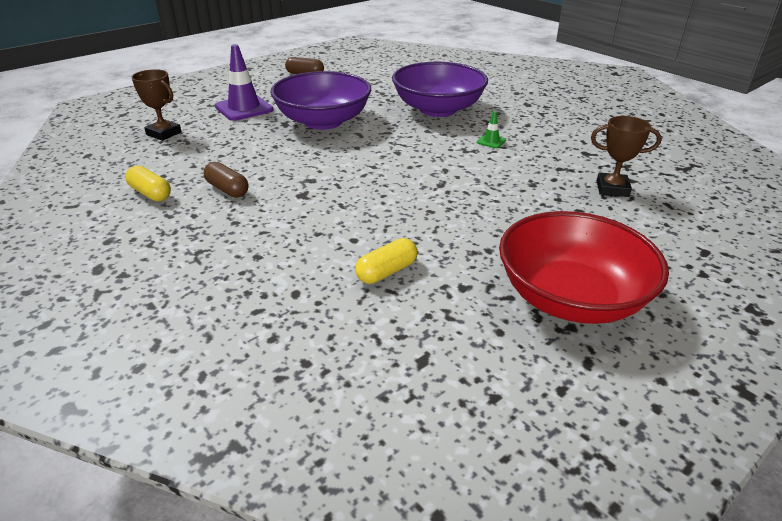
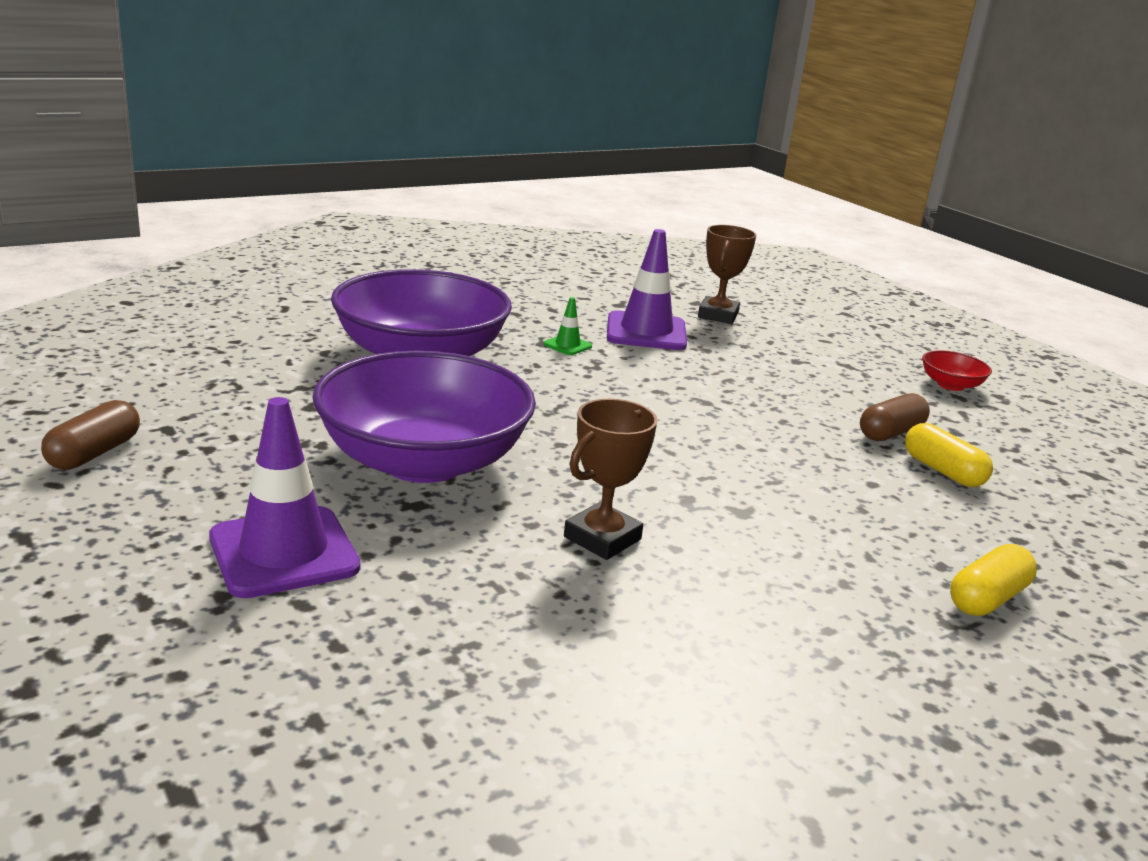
camera: 85 degrees left, 10 degrees down
yellow capsule [125,166,171,201] -> yellow capsule moved to [950,544,1037,616]
brown trophy [132,69,181,141] -> brown trophy moved to [564,399,658,560]
brown capsule [203,162,248,197] -> brown capsule moved to [860,393,930,441]
red bowl [499,211,669,324] -> red bowl [922,350,992,391], size x0.41
none -> purple traffic cone [607,229,687,350]

